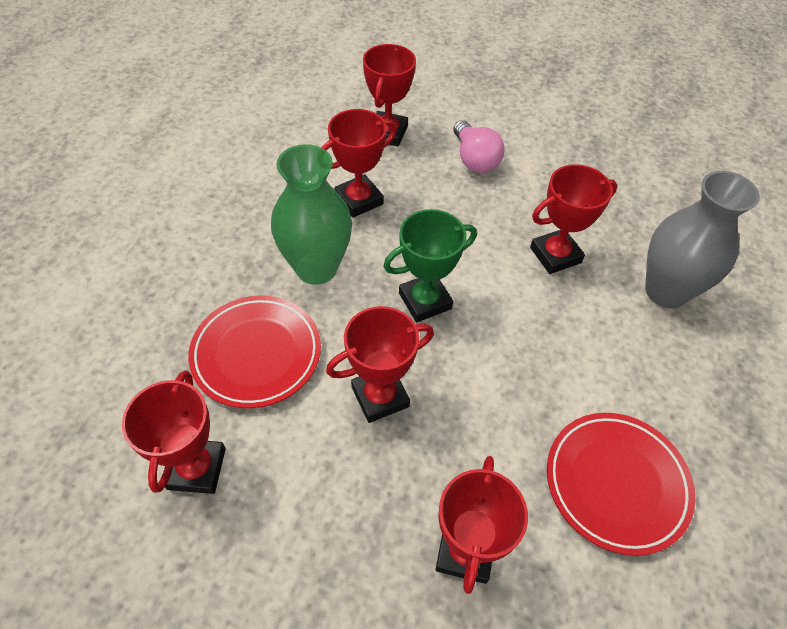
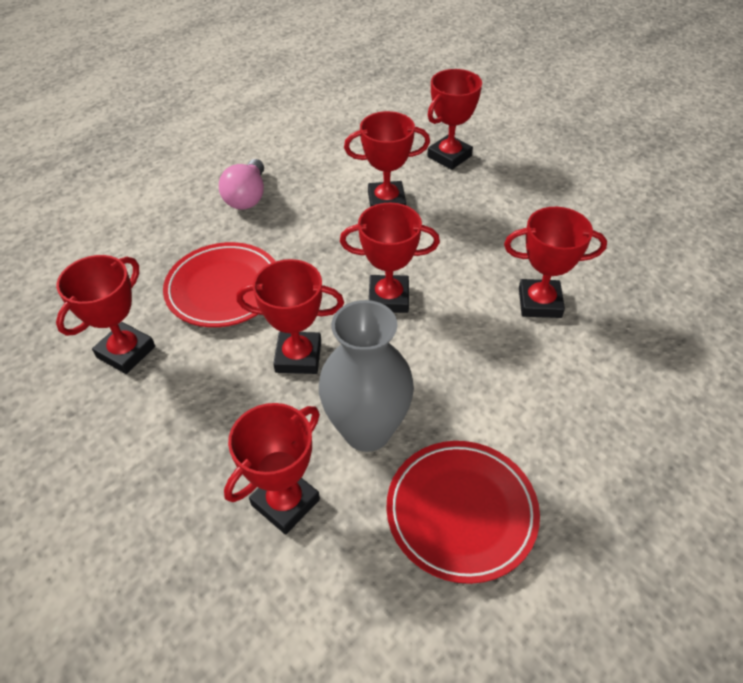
camera: 30 degrees right, 5 degrees down
green vase [271,144,352,285] -> none
green trophy [383,209,477,322] -> red trophy [340,203,440,313]
pink light bulb [453,120,505,173] -> pink light bulb moved to [219,159,264,210]
grey vase [645,171,760,308] -> grey vase moved to [319,300,414,452]

